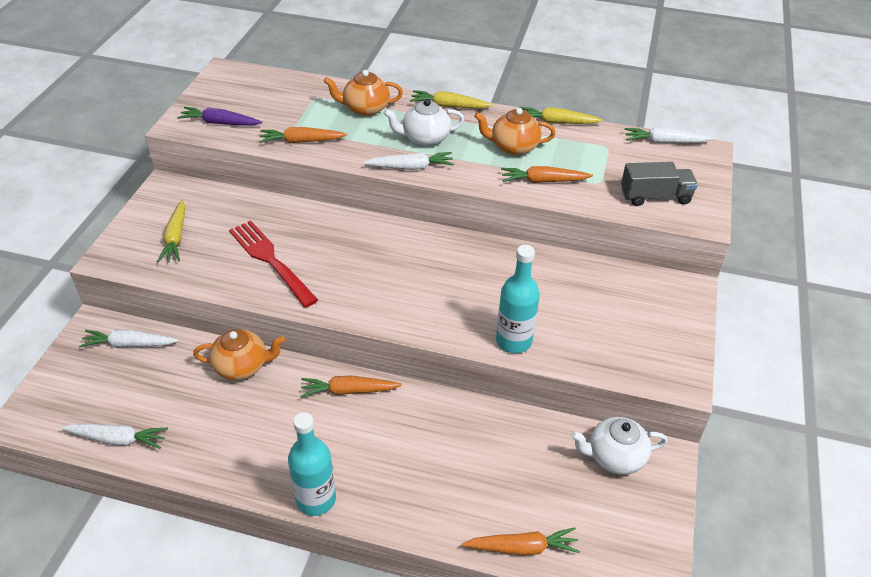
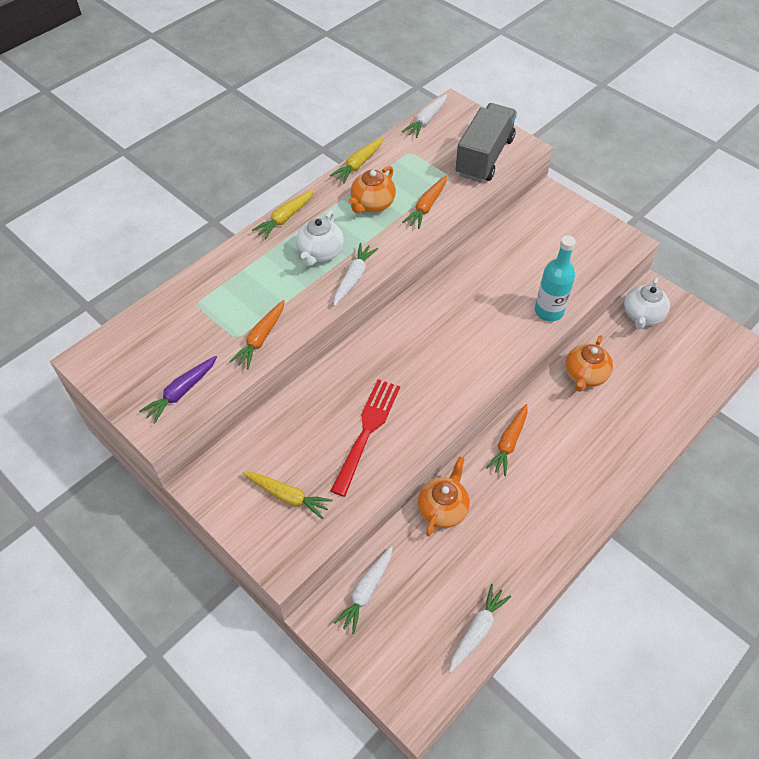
camera: 60 degrees left, 10 degrees up
red fork [229,221,318,307] -> red fork turned 120 degrees clockwise [331,379,400,497]
turquoise bottle [288,412,336,516] -> none
orange teapot [324,70,403,116] -> orange teapot moved to [565,335,613,392]
orange carrot [462,527,580,555] -> none
grey truck [621,162,698,206] -> grey truck [455,103,517,182], size x1.54

